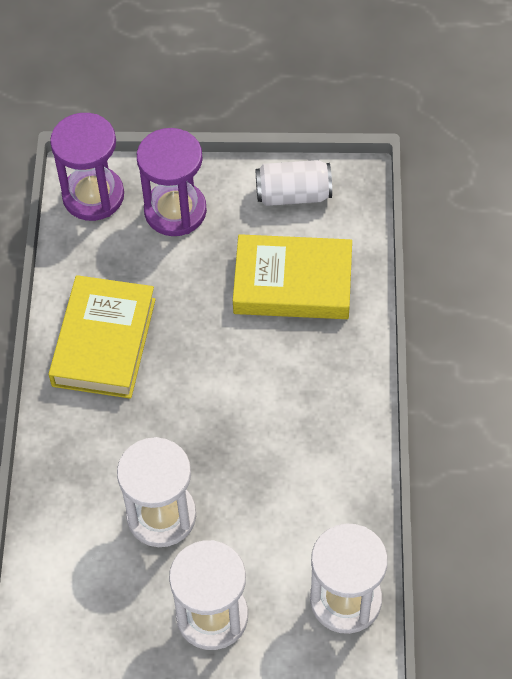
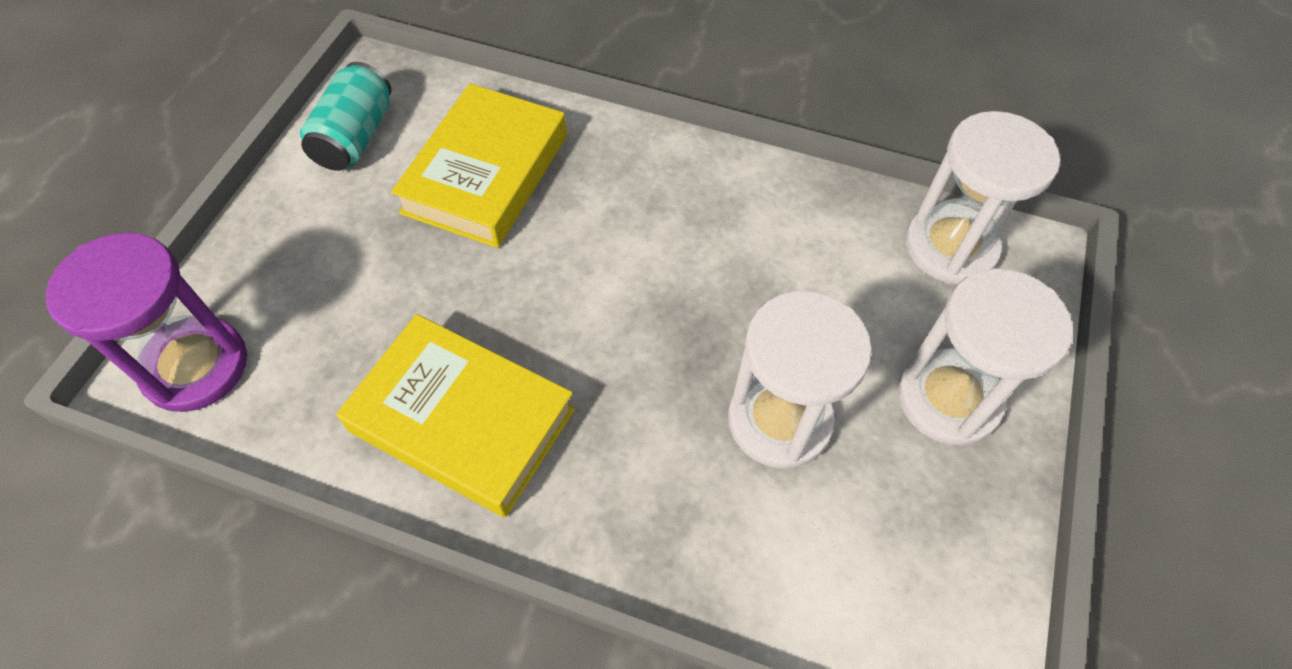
camera: 75 degrees left, 0 degrees up
purple hourglass [137,128,207,236] -> none
white can [256,160,332,206] -> turquoise can [300,62,391,171]

